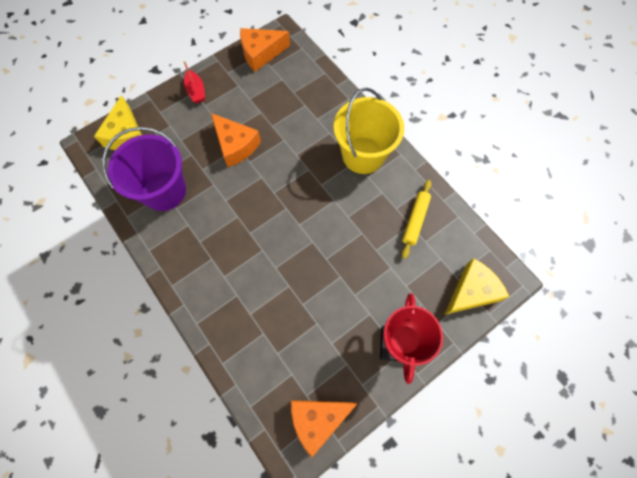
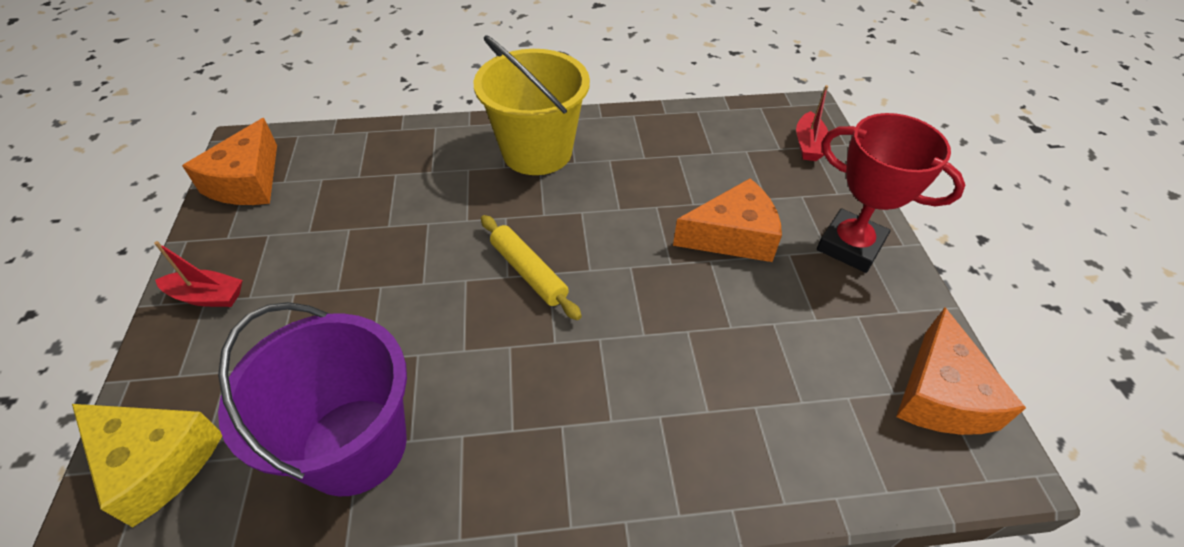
camera: 60 degrees left, 20 degrees down
orange cheese [211,113,261,167] -> orange cheese moved to [673,178,782,262]
yellow rolling pin [402,180,432,259] -> yellow rolling pin moved to [481,215,582,320]
yellow cheese [444,258,509,315] -> red boat [796,85,828,161]

